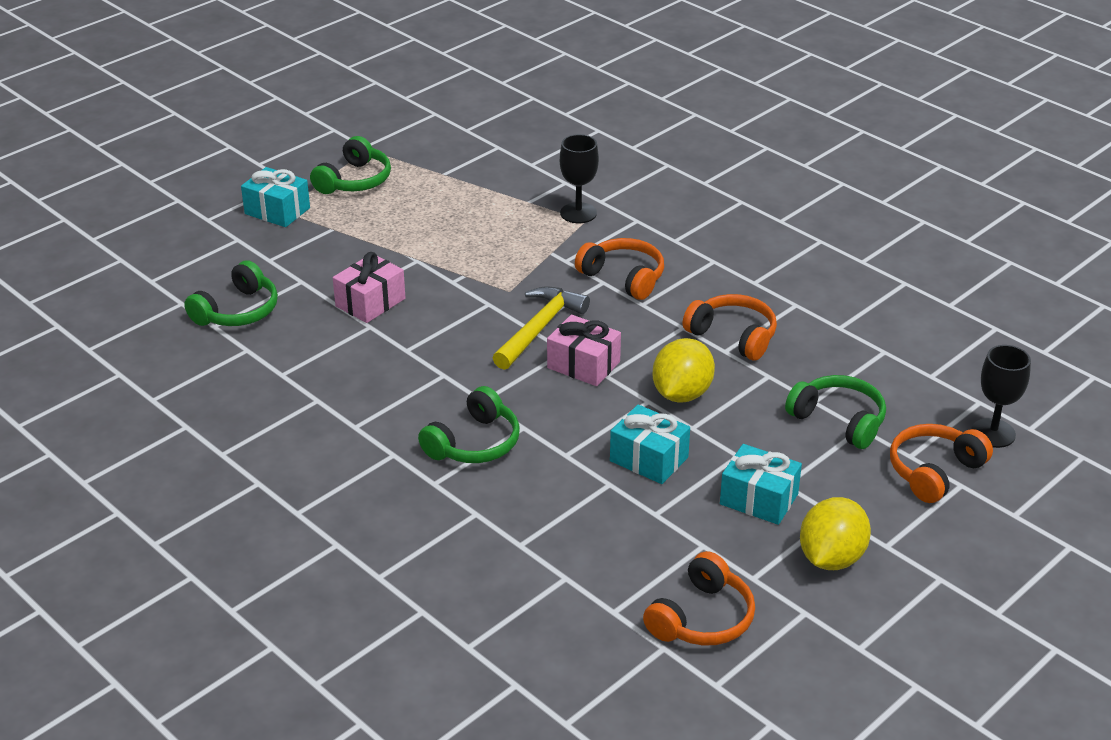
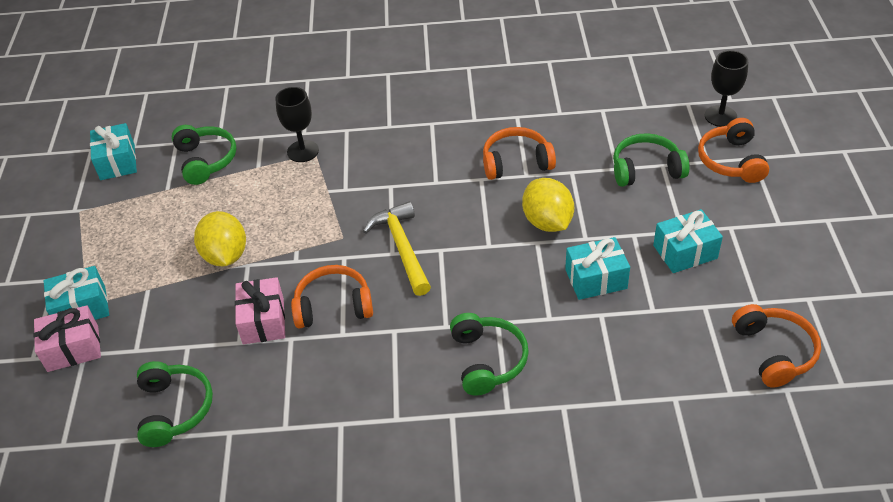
camera: 45 degrees left, 10 degrees up
green headphones [310,136,391,194] -> green headphones moved to [172,125,236,185]
pink gift [547,315,621,386] -> pink gift moved to [33,305,101,372]
orange headphones [575,238,664,300] -> orange headphones moved to [291,265,373,328]
yellow lemon [800,497,871,570] -> yellow lemon moved to [194,211,246,266]
none -> turquoise gift [90,123,137,180]

